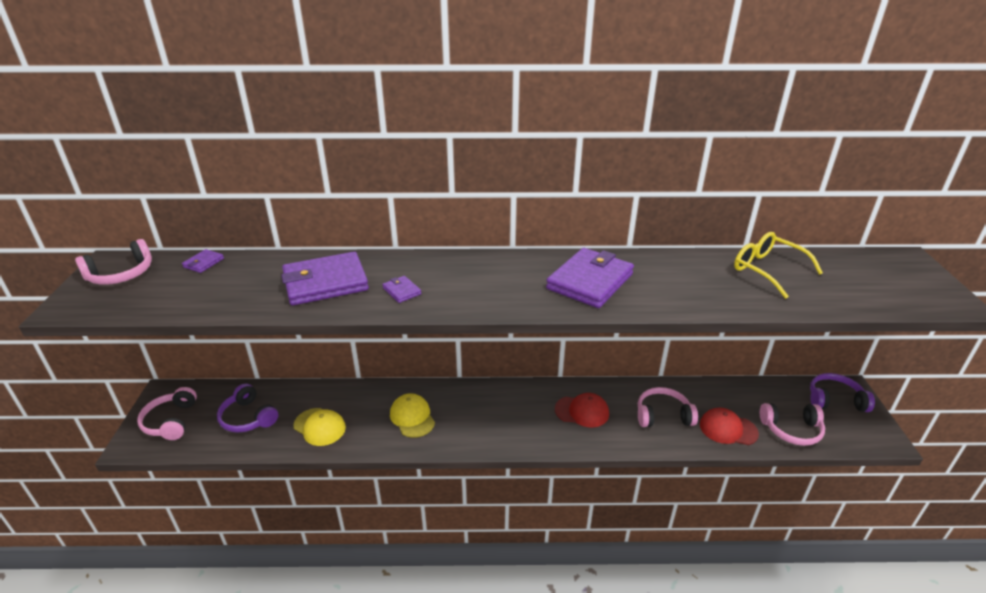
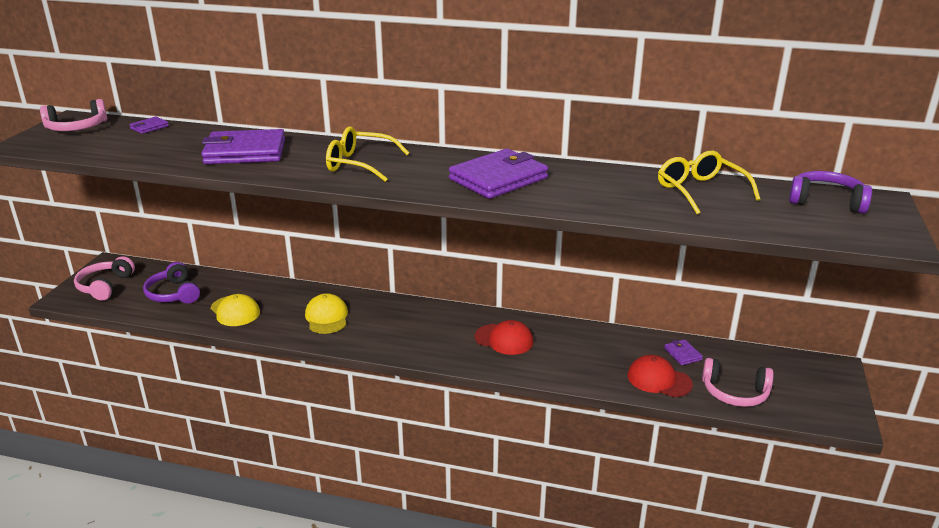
camera: 15 degrees right, 5 degrees down
purple wallet [382,276,421,303] -> purple wallet moved to [664,339,703,365]
pink headphones [638,387,698,427] -> none
purple headphones [810,373,875,412] -> purple headphones moved to [789,171,872,214]
none -> yellow glasses [326,126,409,182]

